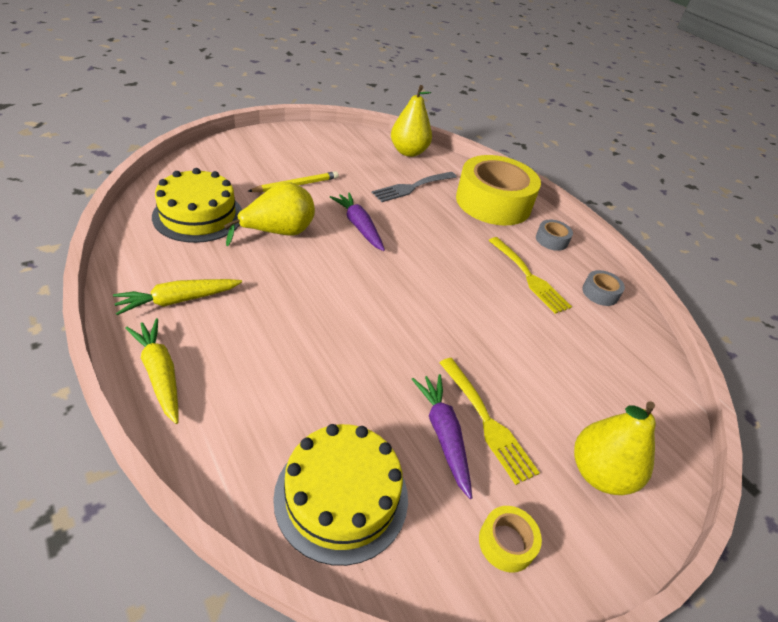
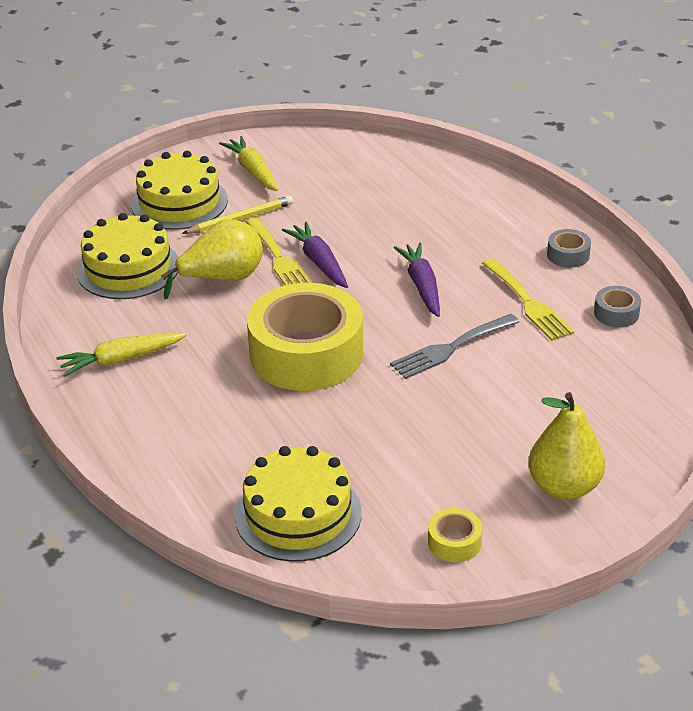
camera: 10 degrees right, 5 degrees down
yellow carrot [125,318,179,424] -> yellow carrot moved to [219,136,278,191]
grey fork [372,172,457,202] -> grey fork moved to [390,314,519,379]
yellow pear [391,85,432,157] -> none
purple carrot [412,374,472,499] -> purple carrot moved to [394,242,440,317]
yellow fork [439,358,540,485] -> yellow fork moved to [246,217,312,285]
yellow tape [456,155,541,226] -> yellow tape moved to [247,283,363,391]
none -> yellow cake [131,151,228,230]

